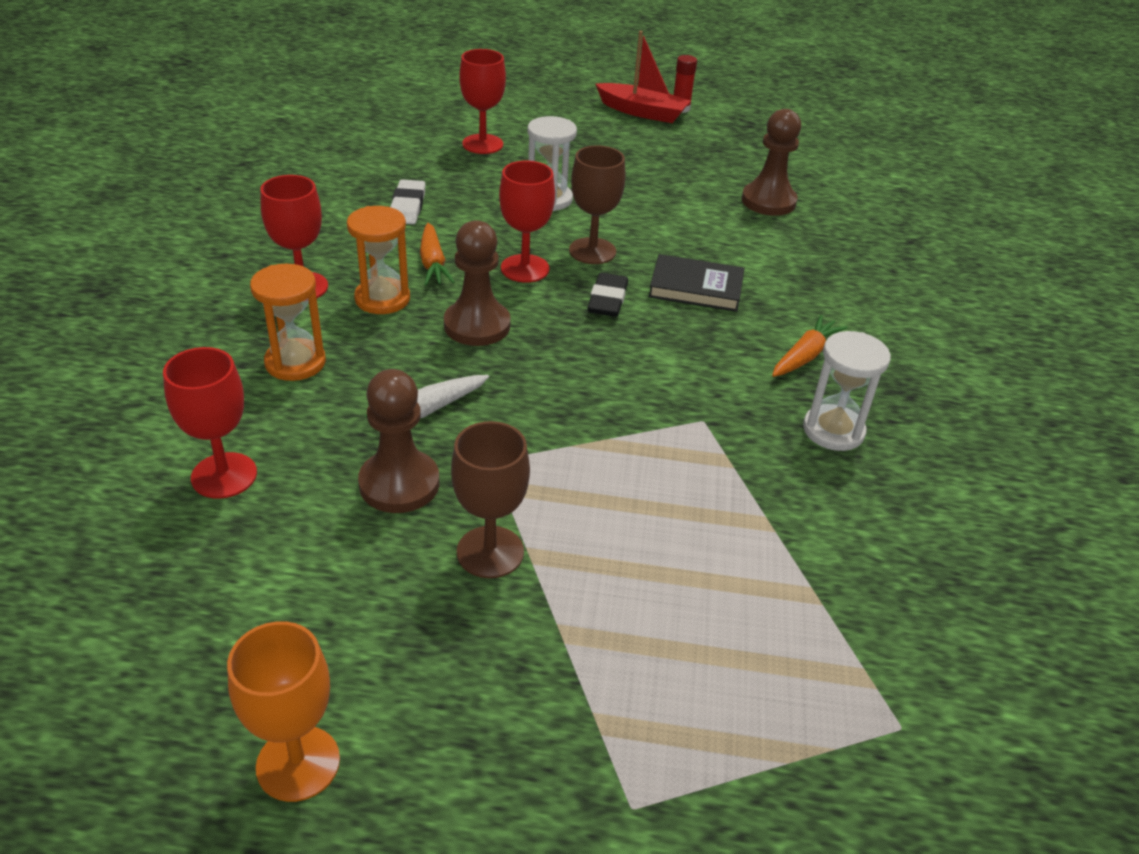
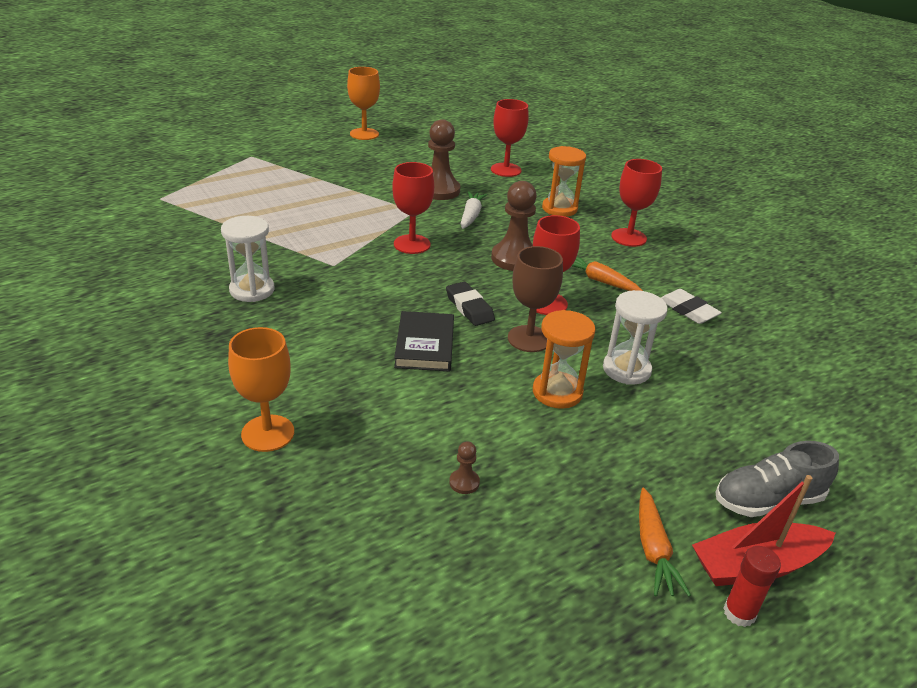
camera: 140 degrees right, 5 degrees down
orange hourglass [347,206,410,314] -> orange hourglass moved to [533,310,596,409]
brown goblet [451,421,530,578] -> none
red goblet [459,49,506,154] -> red goblet moved to [392,162,434,254]
black book [649,254,745,312] -> black book turned 60 degrees counterclockwise [394,311,454,372]
brown pawn [741,109,801,216] -> brown pawn [449,442,480,494], size x0.44
orange carrot [772,315,848,377] -> orange carrot moved to [639,488,691,596]
none -> orange goblet [228,327,294,452]
none -> grey shoe [715,441,839,517]

